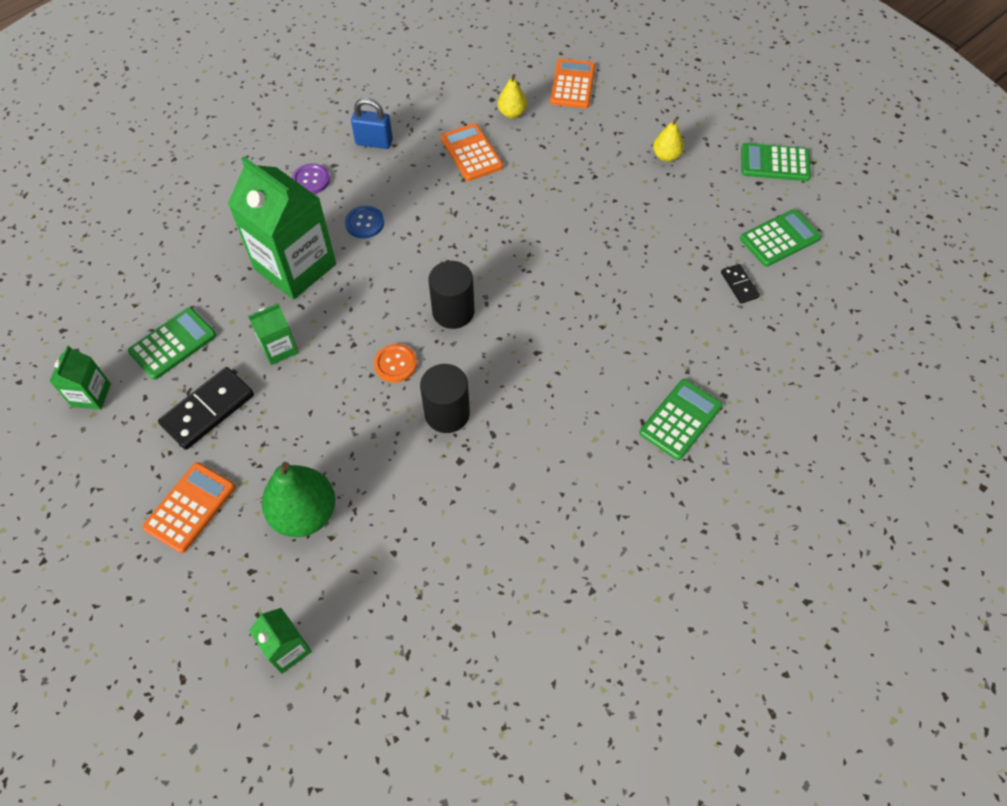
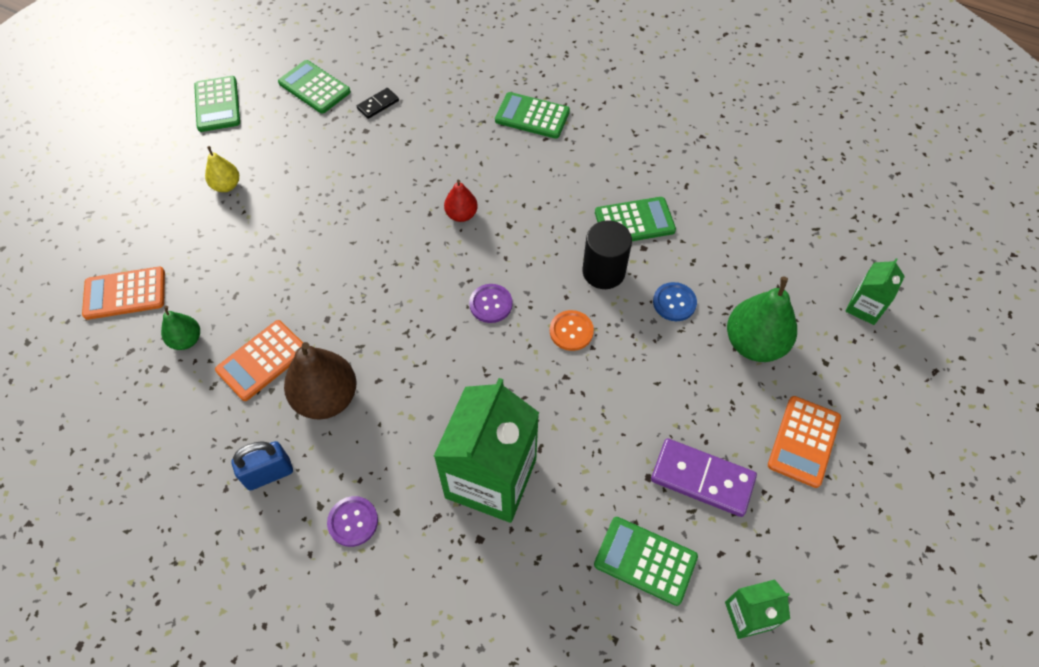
camera: 110 degrees left, 0 degrees up
orange calculator [142,462,235,553] -> orange calculator turned 75 degrees counterclockwise [768,396,841,488]
black domino [158,367,254,450] -> purple domino [651,438,757,517]
green carton [248,303,299,365] -> none
blue button [345,206,384,238] -> blue button moved to [653,282,697,321]
blue padlock [351,98,393,149] -> blue padlock turned 75 degrees clockwise [232,441,293,490]
black cylinder [428,261,475,329] -> purple button [469,284,513,323]
yellow pear [498,74,527,118] -> green pear [161,306,200,350]
none -> brown pear [284,342,357,419]
none -> red pear [444,180,478,222]
none -> green calculator [595,197,676,241]

